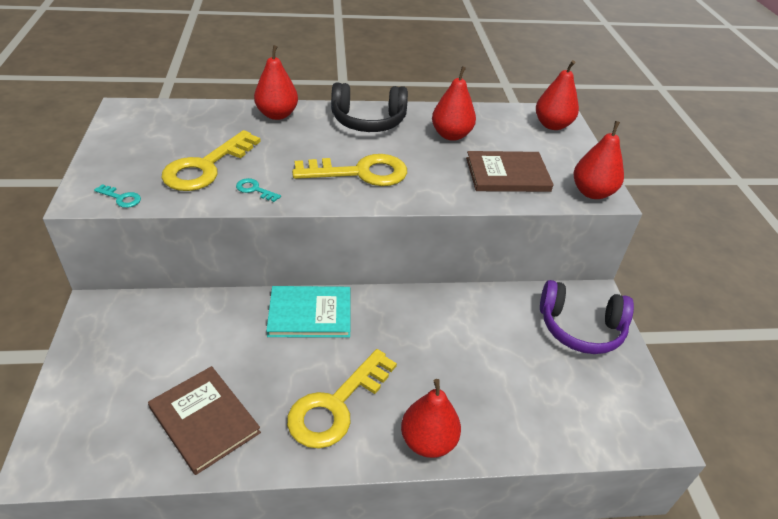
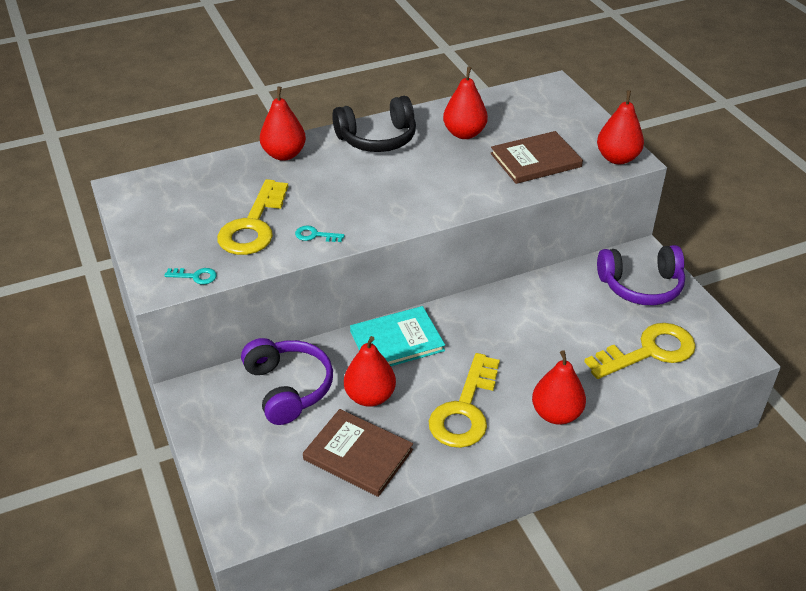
camera: 15 degrees left, 0 degrees up
yellow key [292,154,407,186] -> yellow key moved to [584,323,696,379]
red pear [536,60,579,130] -> red pear moved to [344,336,396,407]
none -> purple headphones [241,338,333,425]

